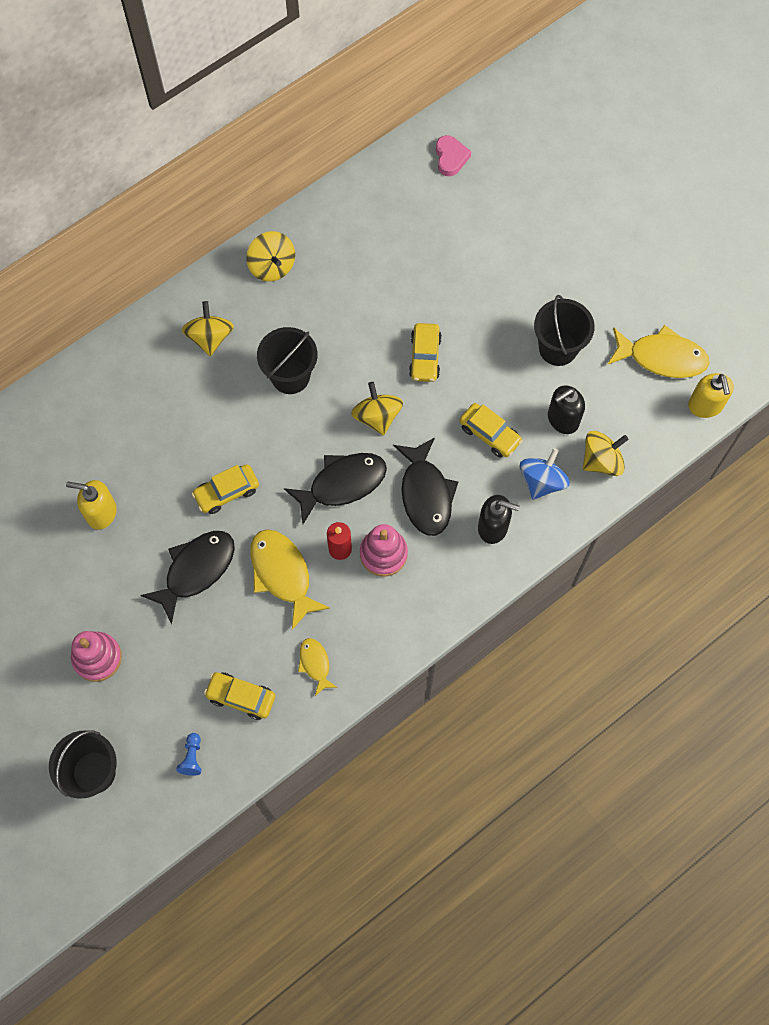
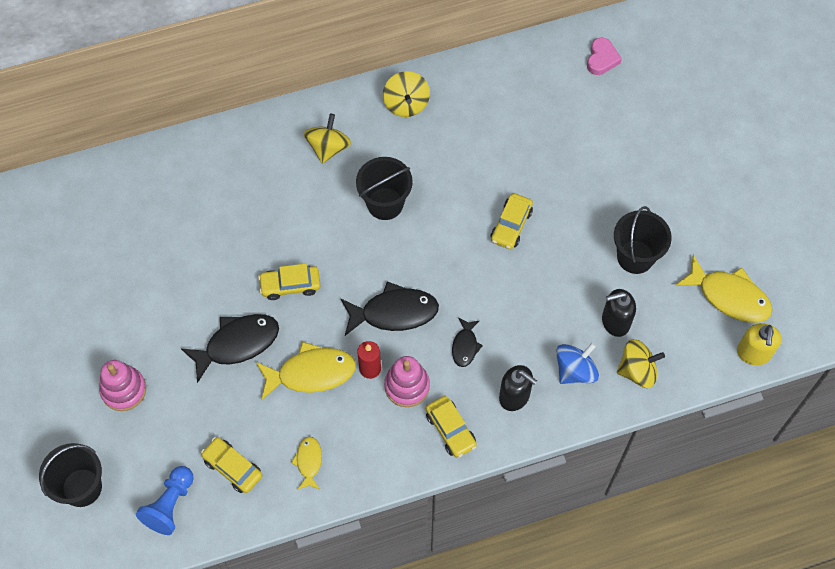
camera: 20 degrees right, 5 degrees down
yellow soap dispenser [66,480,117,530] -> none
blue pawn [176,733,202,776] -> blue pawn [136,466,194,535], size x1.77
yellow fish [250,529,330,630] -> yellow fish turned 90 degrees clockwise [256,342,356,401]
yellow spinning top [351,382,403,436] -> none
black fish [393,437,458,536] -> black fish [452,318,483,367], size x0.54
yellow car [460,403,523,458] -> yellow car moved to [426,396,477,458]

